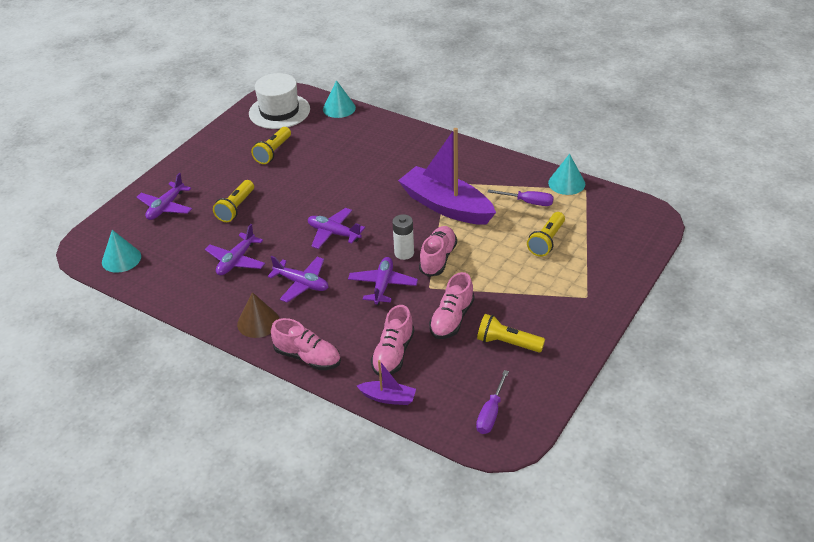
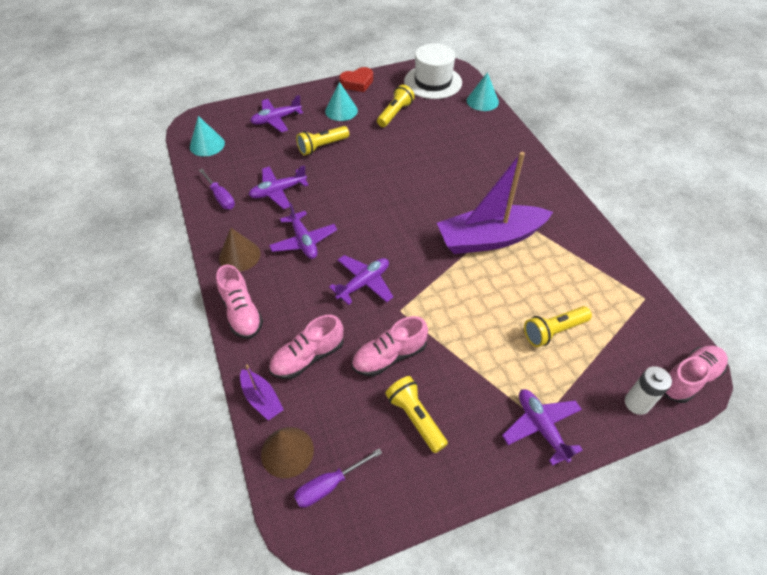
camera: 35 degrees right, 10 degrees up
yellow flashlight [251,127,291,164] -> yellow flashlight turned 150 degrees clockwise [377,85,415,127]
purple plane [308,208,365,249] -> purple plane moved to [502,389,583,466]
white battery [392,214,414,260] -> white battery moved to [625,366,672,415]
purple boat [398,128,496,225] -> purple boat turned 90 degrees counterclockwise [437,152,553,254]
pink shoe [419,226,457,277] -> pink shoe moved to [665,345,728,403]
purple screwdriver [488,189,554,206] -> purple screwdriver moved to [199,169,235,209]
turquoise cone [548,154,585,195] -> turquoise cone moved to [325,82,358,121]
none -> brown cone [261,427,314,478]
none -> red heart [339,67,373,92]

